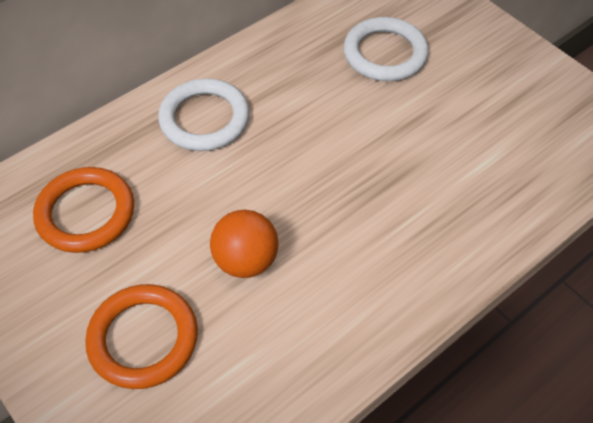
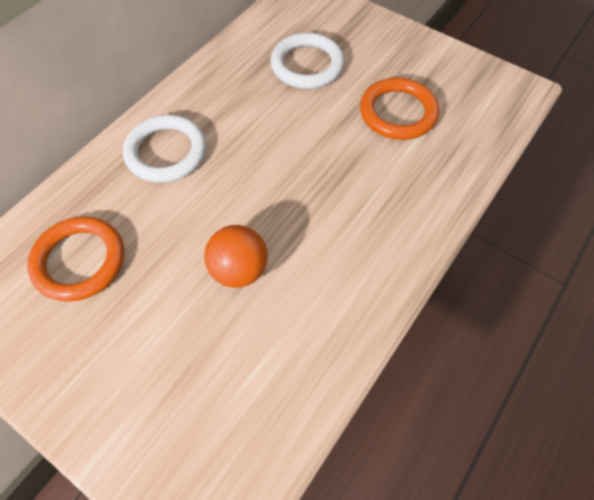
camera: 15 degrees left, 5 degrees up
orange ring [85,284,198,389] -> orange ring moved to [360,77,439,140]

